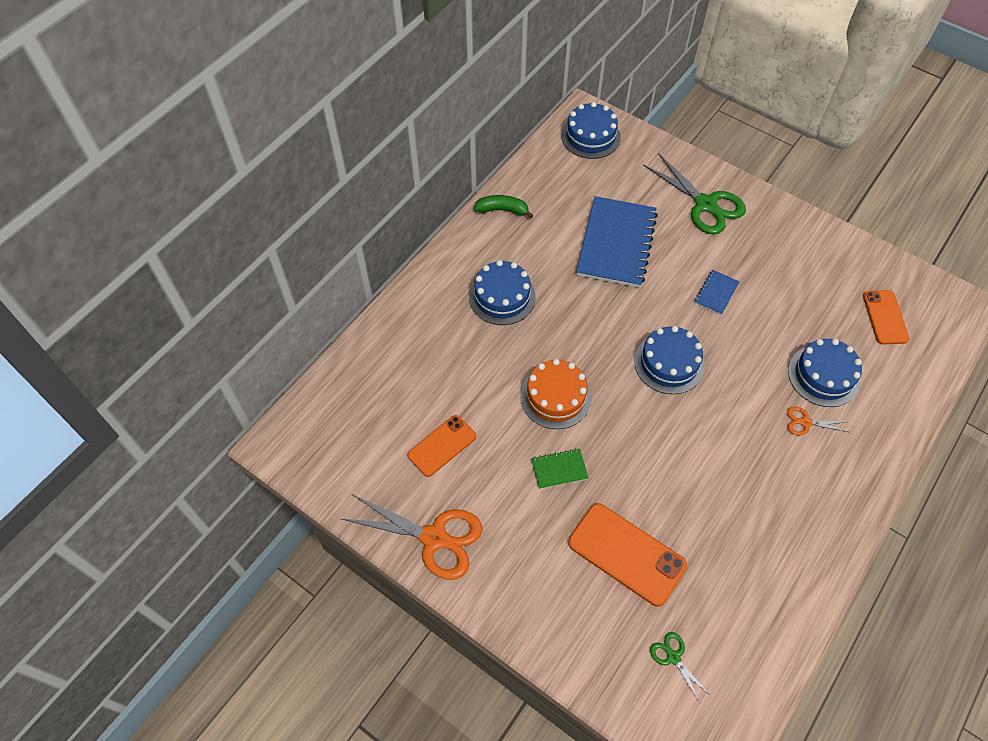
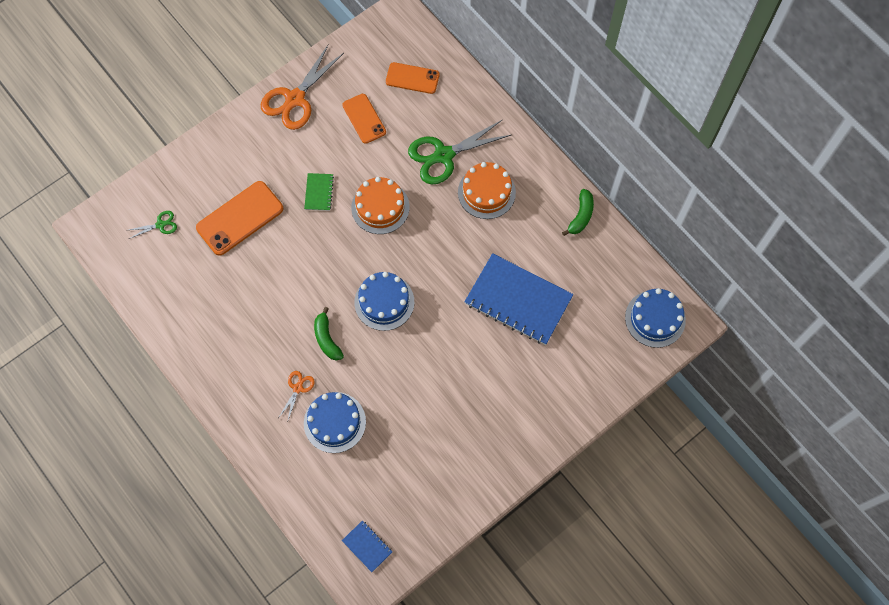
camera: 105 degrees right, 10 degrees up
blue cake [469,260,536,325] -> orange cake [458,162,516,219]
green scissors [643,153,746,235] -> green scissors moved to [408,119,511,184]
blue notebook [695,270,740,315] -> blue notebook moved to [342,520,392,572]
orange phone [863,290,909,344] -> orange phone moved to [386,62,440,94]
none -> green banana [314,307,344,361]

